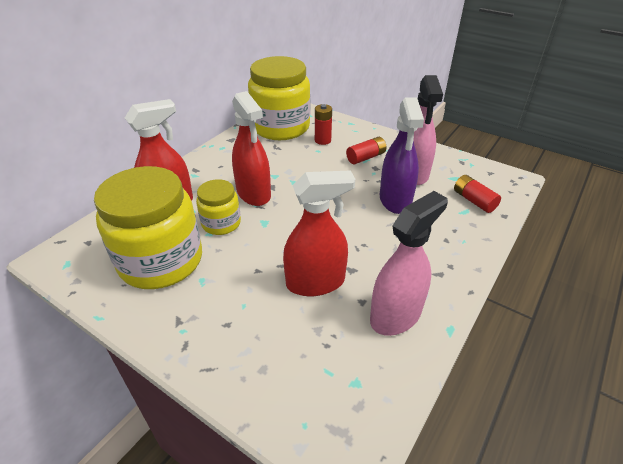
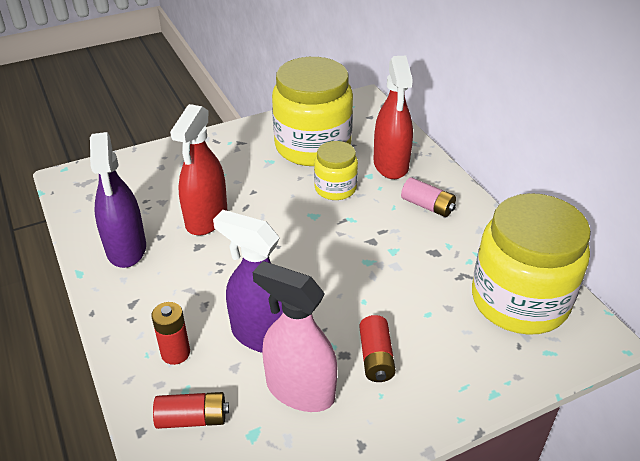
camera: 120 degrees right, 0 degrees up
red spray bottle [232,91,271,206] -> none
red battery [315,104,332,145] -> red battery moved to [152,302,190,365]
pink spray bottle [370,191,448,336] -> purple spray bottle [90,132,146,268]
none -> pink battery [401,178,456,217]

